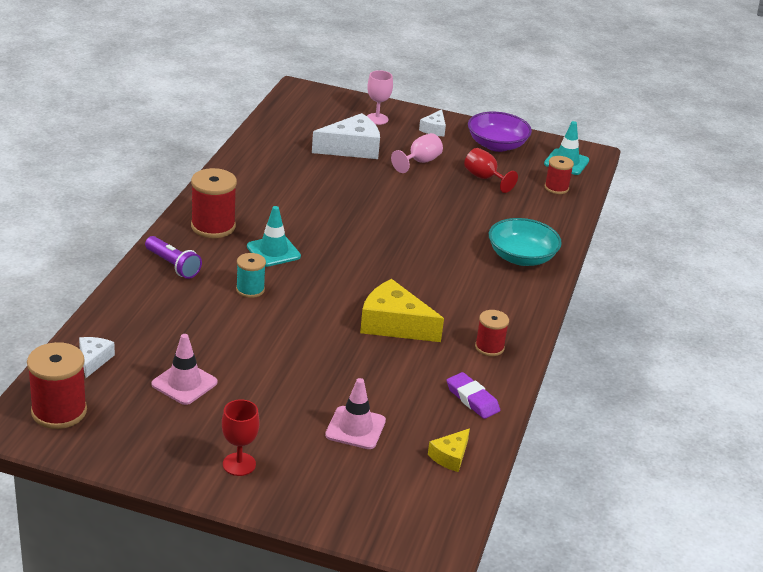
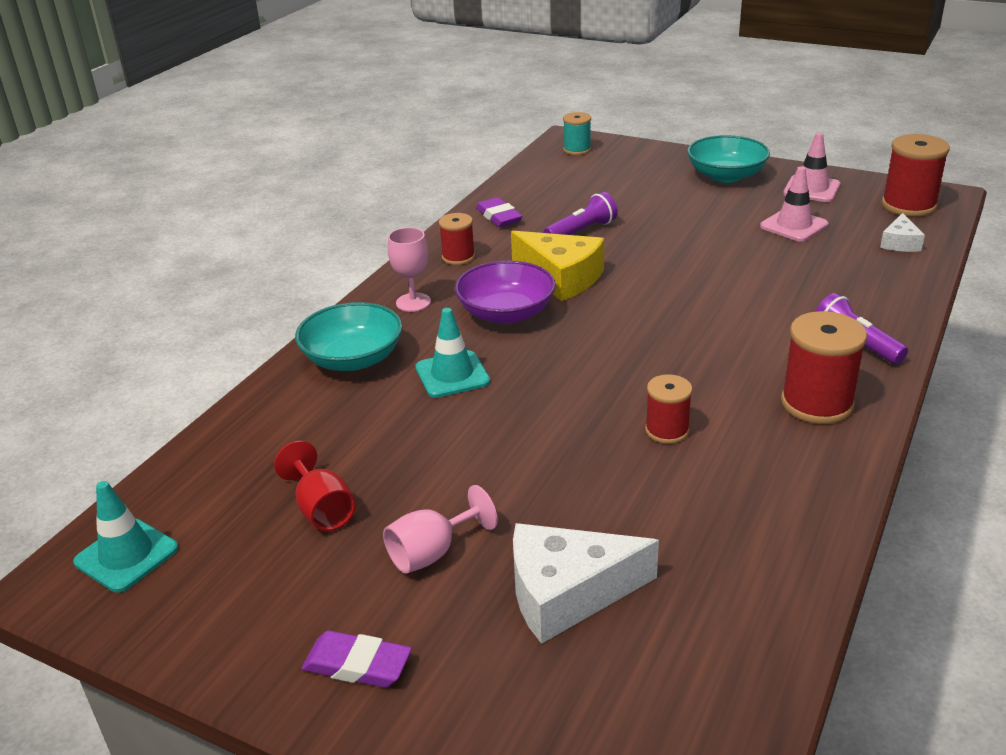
camera: 165 degrees left, 0 degrees up
red goblet [222,399,260,476] -> turquoise bowl [687,135,770,183]
turquoise spool [236,253,266,298] -> turquoise spool moved to [563,112,591,155]
turquoise traffic cone [247,206,301,267] -> turquoise traffic cone moved to [416,308,490,398]
pink traffic cone [325,378,386,449] -> pink traffic cone moved to [783,133,840,202]
pink goblet [367,70,393,125] -> pink goblet moved to [388,227,431,312]
white cheese [419,110,446,136] -> purple eraser [301,630,412,688]
yellow cheese [428,428,470,472] -> none
purple bowl [468,112,532,152] -> purple bowl moved to [455,260,556,324]
red spool [545,156,574,194] -> red spool moved to [645,374,692,444]
none -> purple flashlight [544,192,618,235]

